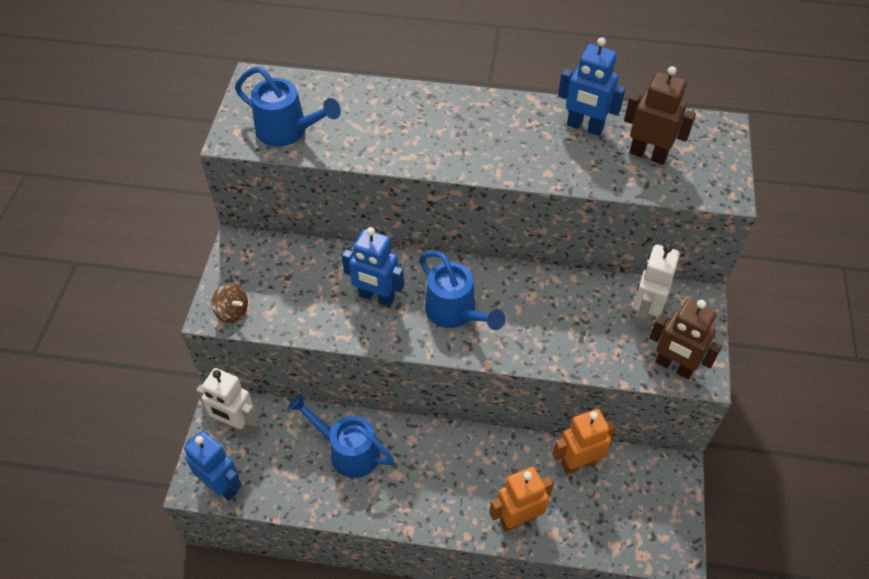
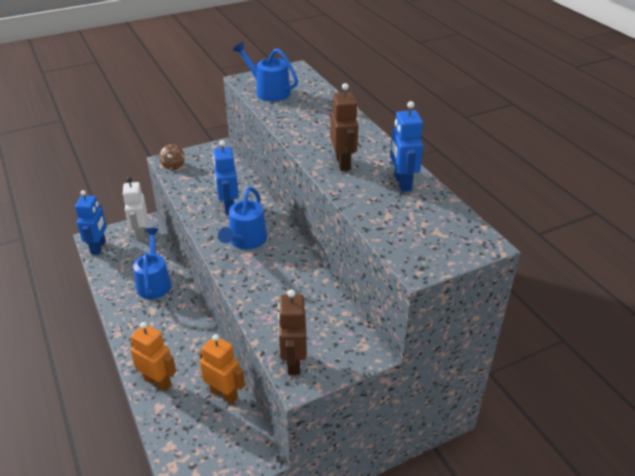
camera: 55 degrees right, 15 degrees down
blue watering can [235,66,341,147] -> blue watering can turned 135 degrees clockwise [233,42,298,102]
brown robot [624,66,696,165] -> brown robot moved to [330,83,359,171]
white robot [633,244,680,328] -> none

